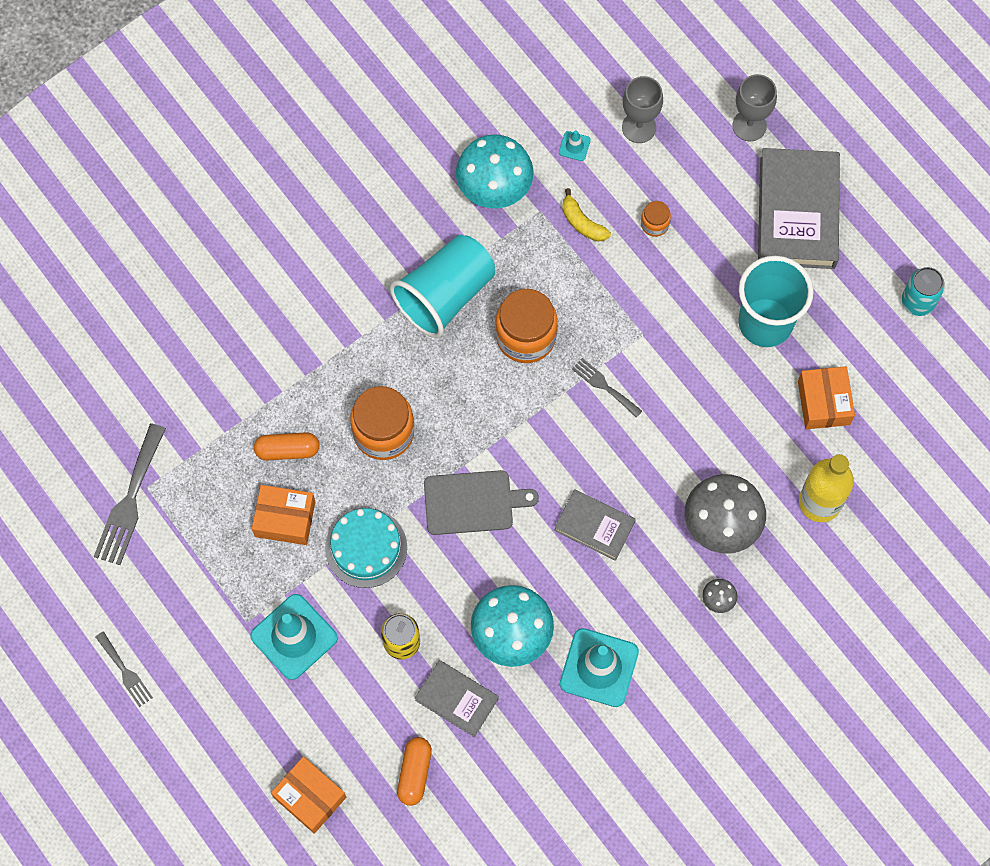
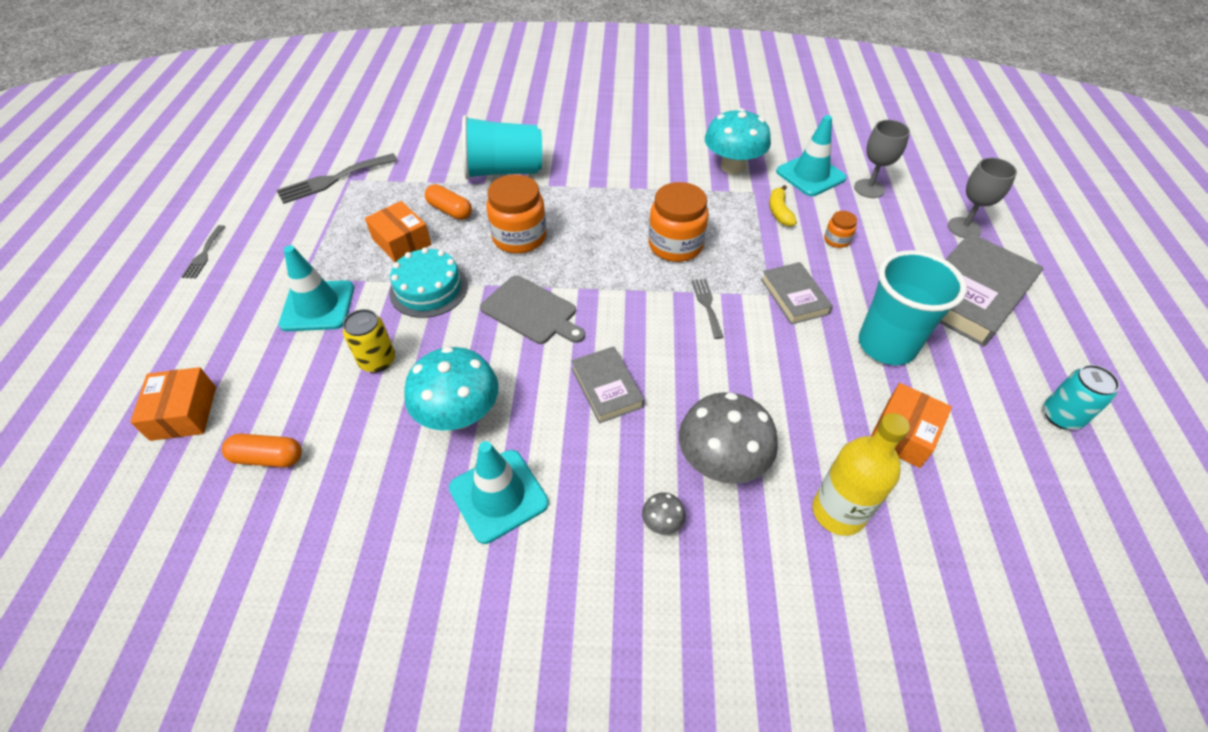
camera: 40 degrees right, 20 degrees down
turquoise cup [390,235,495,338] -> turquoise cup moved to [462,115,542,180]
orange capsule [397,737,432,806] -> orange capsule turned 45 degrees clockwise [222,434,302,467]
grey book [415,660,499,737] -> grey book moved to [761,262,833,325]
turquoise traffic cone [559,130,591,161] -> turquoise traffic cone [776,115,847,196], size x2.28

